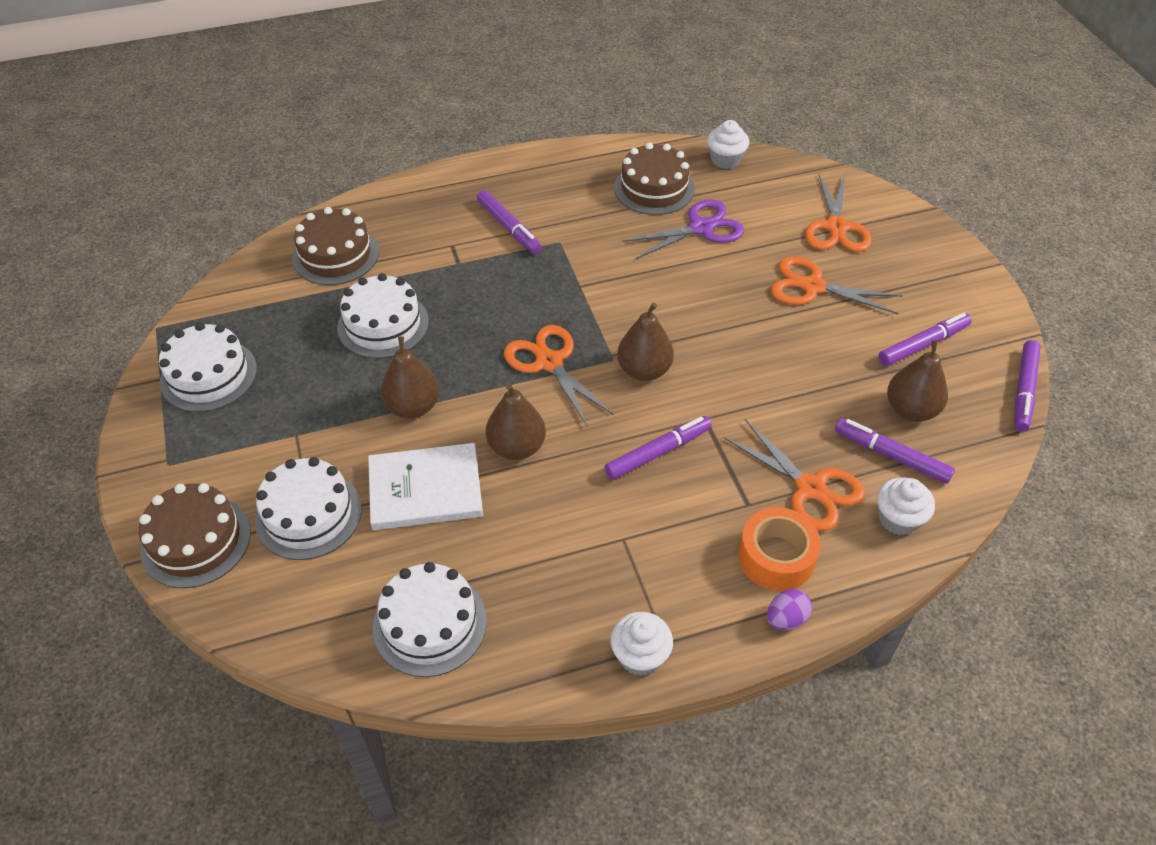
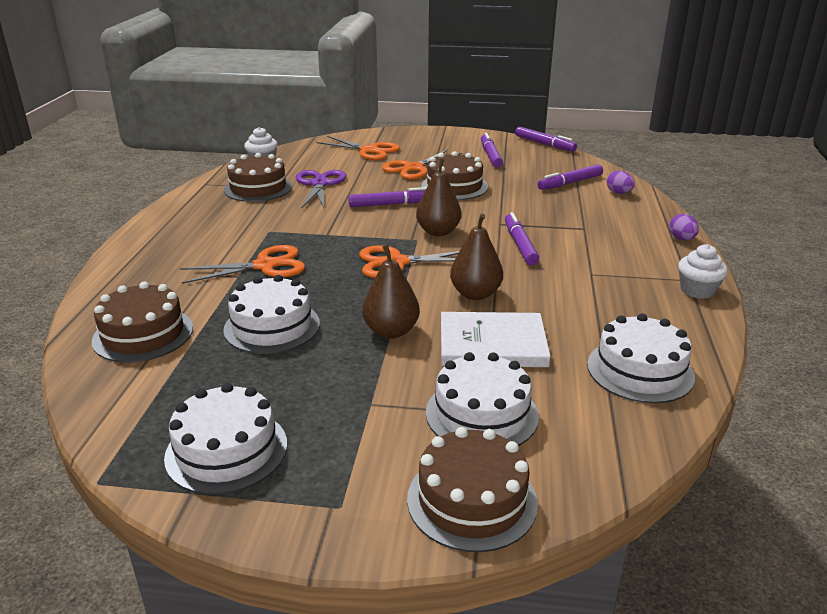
camera: 65 degrees left, 20 degrees down
white book [368,443,483,530] -> white book turned 75 degrees clockwise [441,312,551,367]
purple marker [477,190,542,254] -> purple marker moved to [348,187,427,207]
orange scissors [724,419,865,531] -> orange scissors moved to [180,245,305,284]
orange tape [738,507,821,591] -> none
white cupcake [877,477,935,535] -> purple egg [607,171,635,194]
brown pear [887,340,948,422] -> none
none -> brown cake [421,151,488,200]

